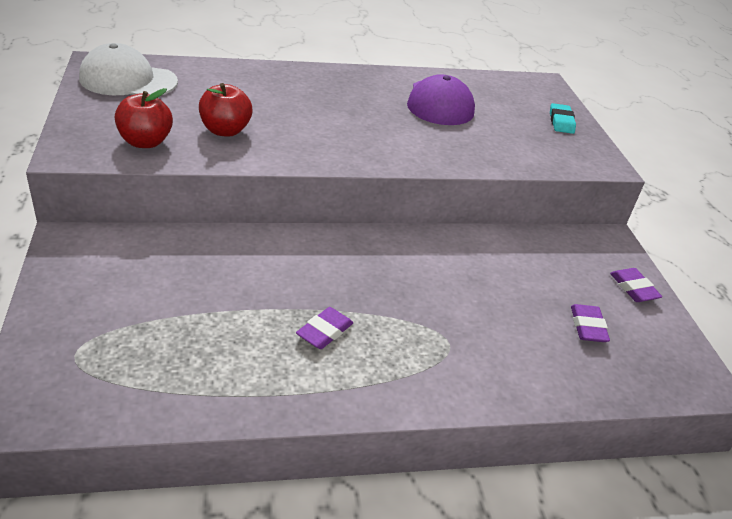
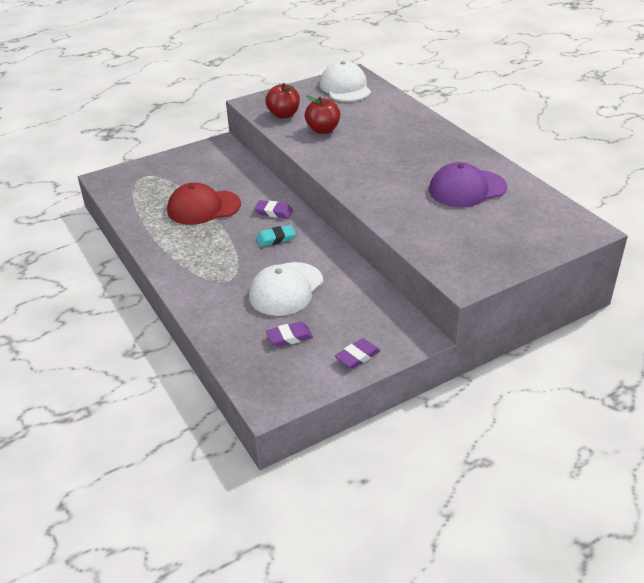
camera: 75 degrees right, 0 degrees up
purple eraser [296,307,353,349] -> purple eraser moved to [254,200,293,219]
turquoise eraser [550,103,576,134] -> turquoise eraser moved to [256,225,296,247]
none -> red cap [167,182,241,225]
none -> white cap [249,262,323,316]

